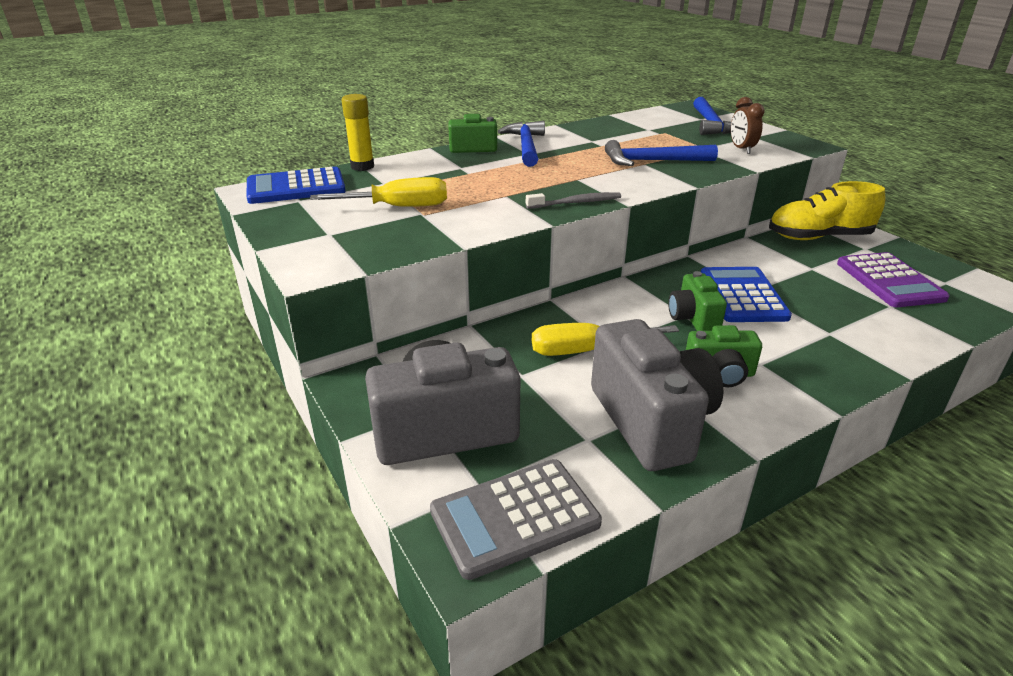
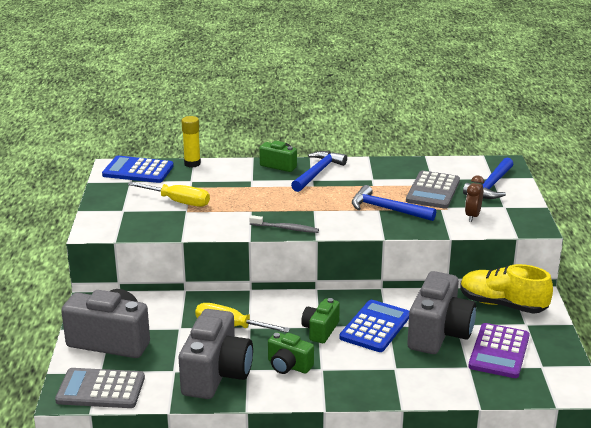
camera: 30 degrees right, 5 degrees down
none -> grey calculator [406,170,460,208]
none -> grey camera [407,271,476,354]

